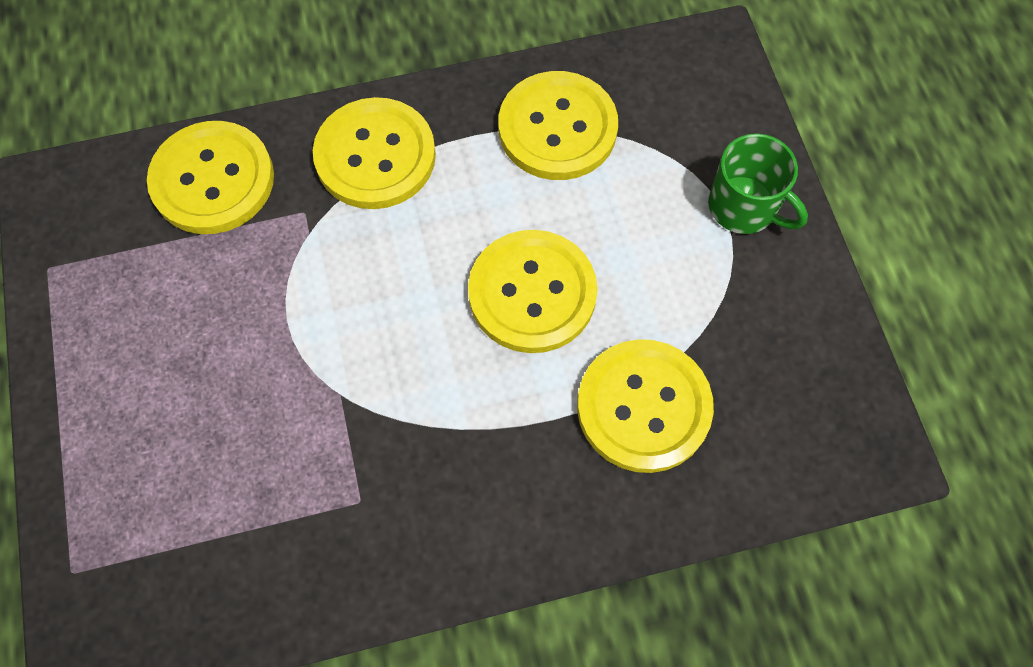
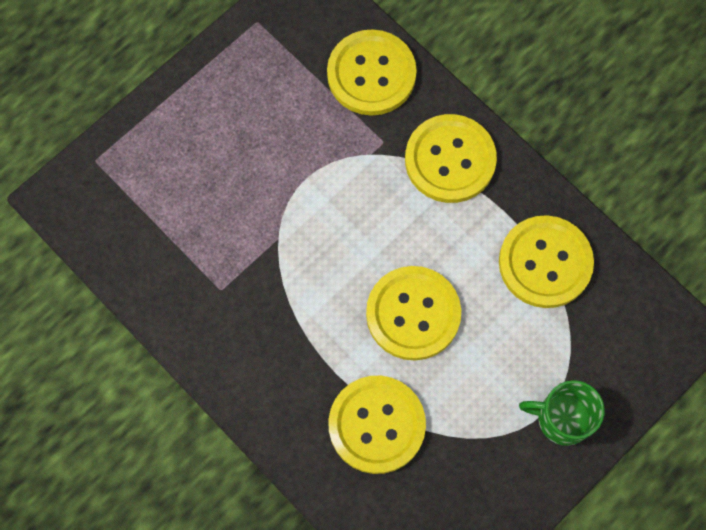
camera: 60 degrees right, 5 degrees up
green mug [708,134,808,234] -> green mug turned 90 degrees clockwise [519,380,605,446]

